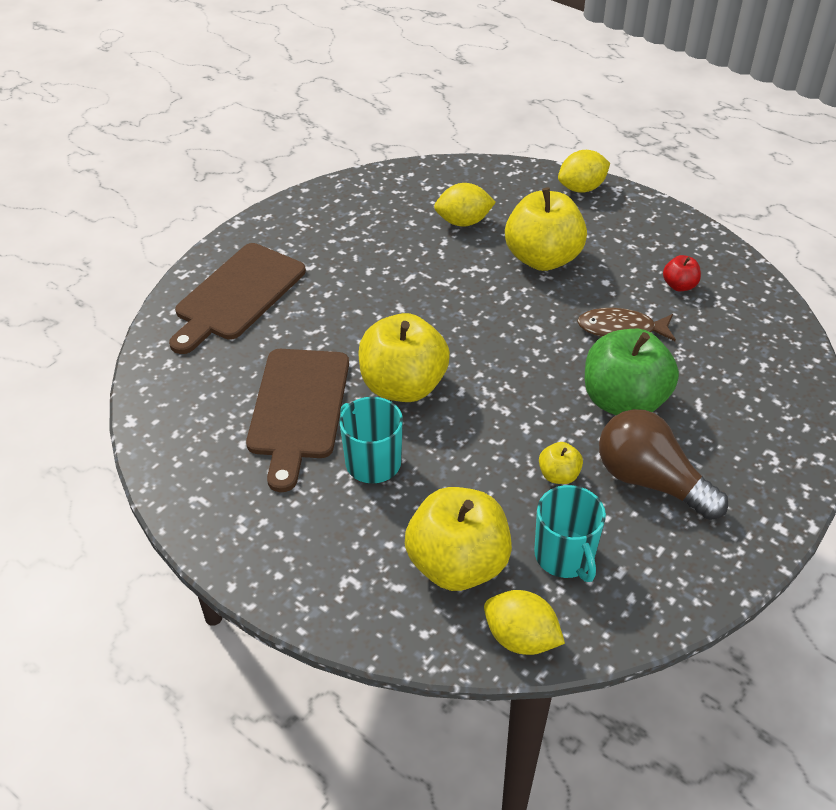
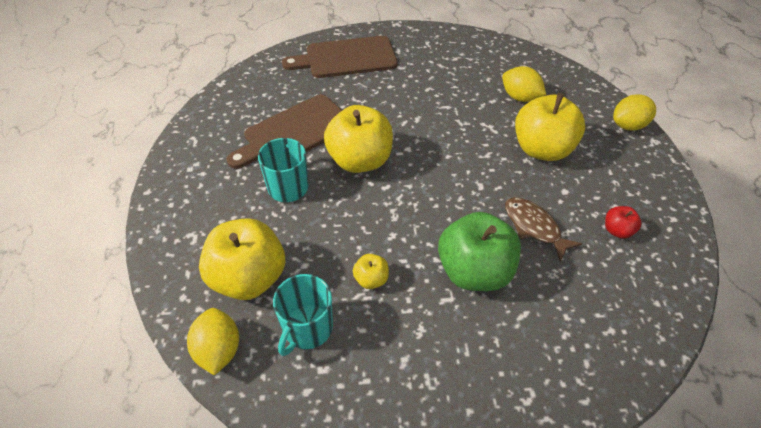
camera: 45 degrees right, 5 degrees up
yellow lemon [558,150,610,193] -> yellow lemon turned 45 degrees counterclockwise [613,94,656,130]
brown light bulb [599,409,728,520] -> none

